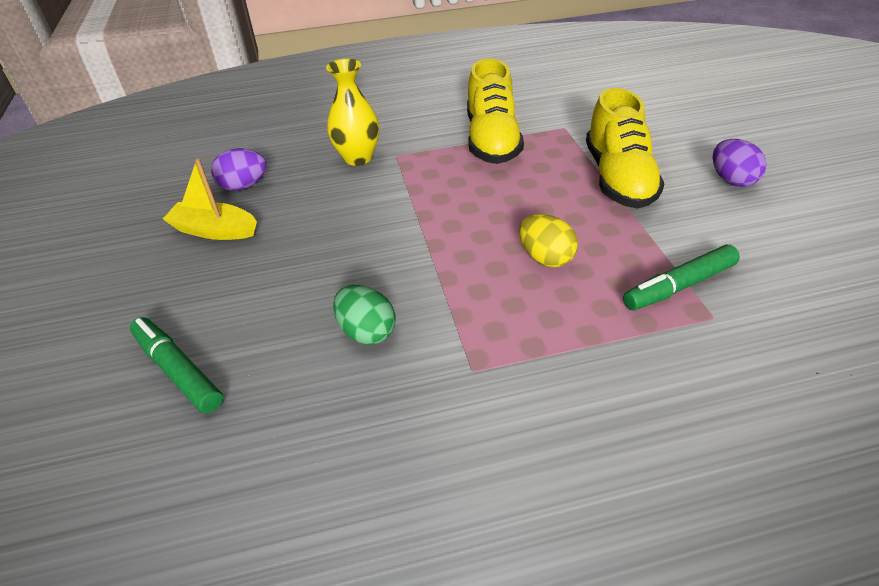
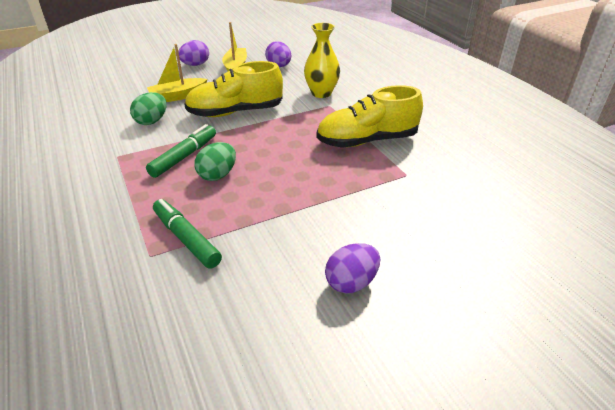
camera: 75 degrees right, 5 degrees down
green marker [130,317,223,414] -> green marker moved to [146,124,216,178]
yellow egg [519,214,578,267] -> green egg [195,142,236,181]
yellow shoe [586,88,664,209] -> yellow shoe moved to [184,61,283,117]
none -> yellow boat [147,44,207,102]
none -> purple egg [178,40,209,66]

